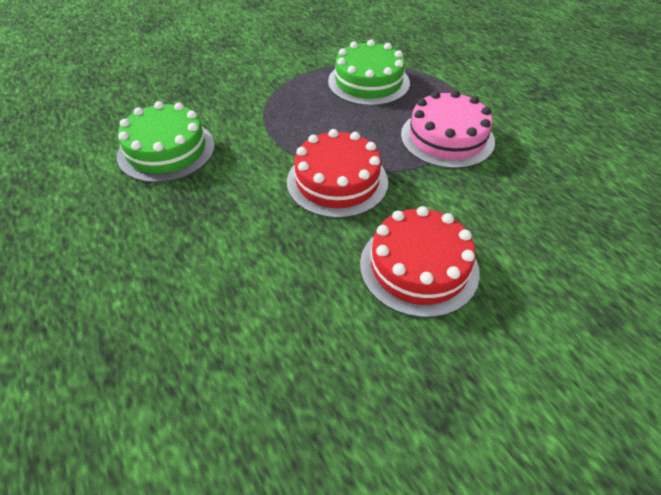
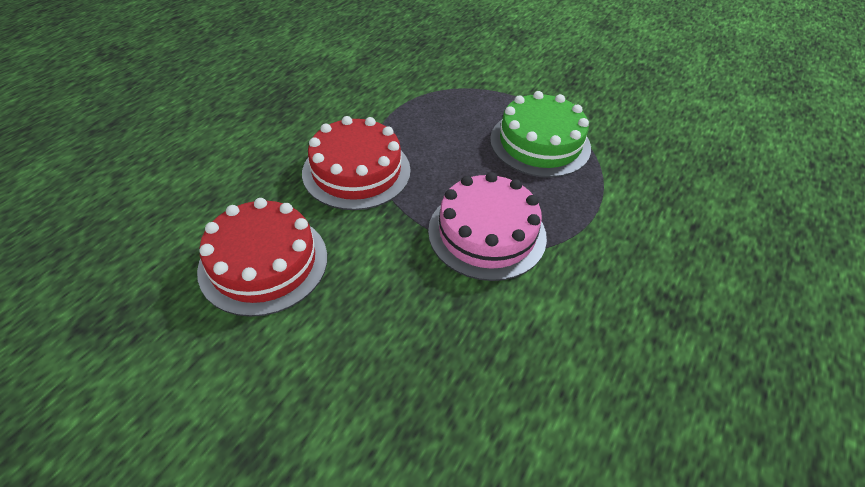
camera: 60 degrees right, 0 degrees up
green cake [117,101,215,183] -> none

